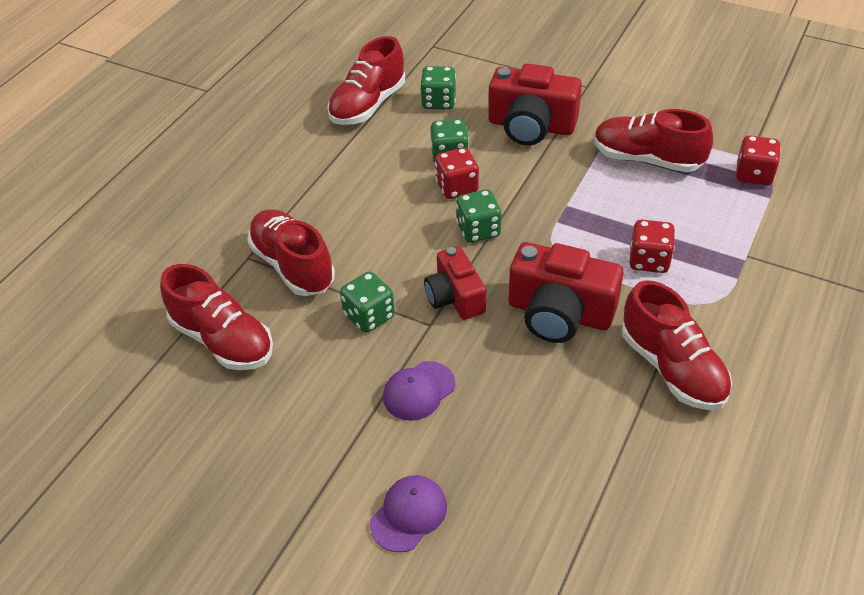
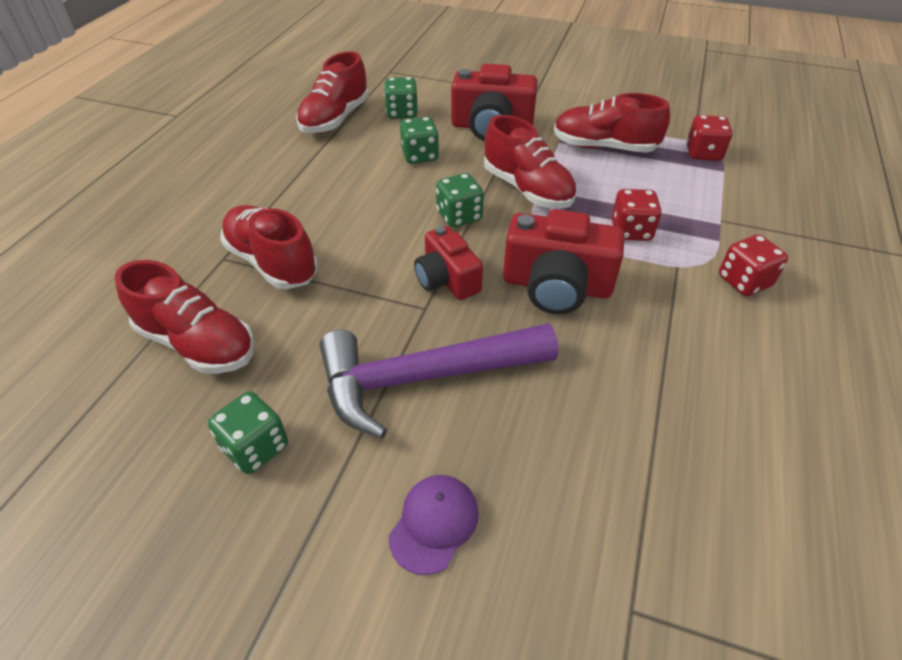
camera: 10 degrees left, 0 degrees up
green dice [340,272,395,333] -> green dice moved to [208,391,288,474]
purple cap [383,361,455,421] -> purple hammer [320,323,558,439]
red dice [435,148,479,199] -> red dice moved to [719,234,788,296]
red shoe [622,280,732,410] -> red shoe moved to [484,115,577,209]

